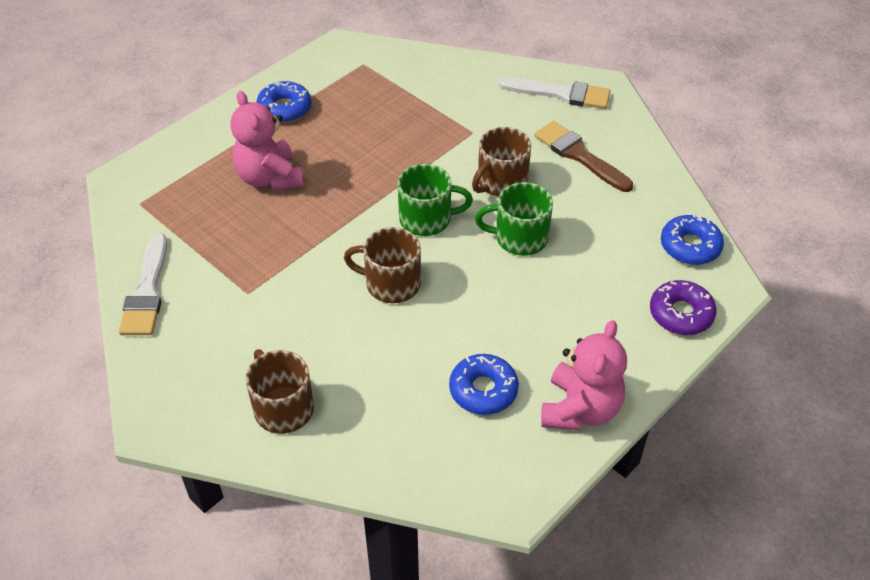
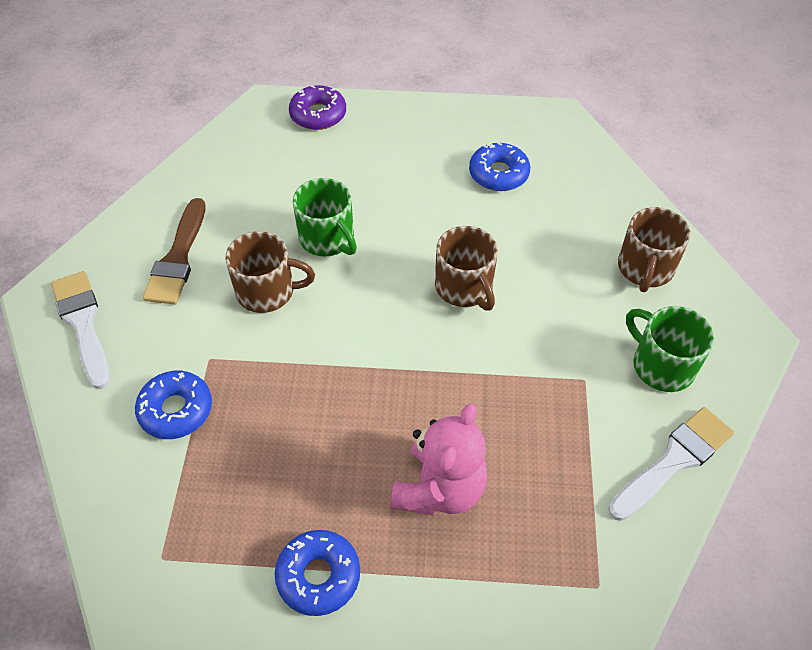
camera: 130 degrees left, 5 degrees up
green mug [397,164,473,236] -> green mug moved to [626,306,714,392]
pink teddy bear [541,320,627,430] -> none
blue donut [661,213,724,265] -> blue donut moved to [135,371,212,439]

